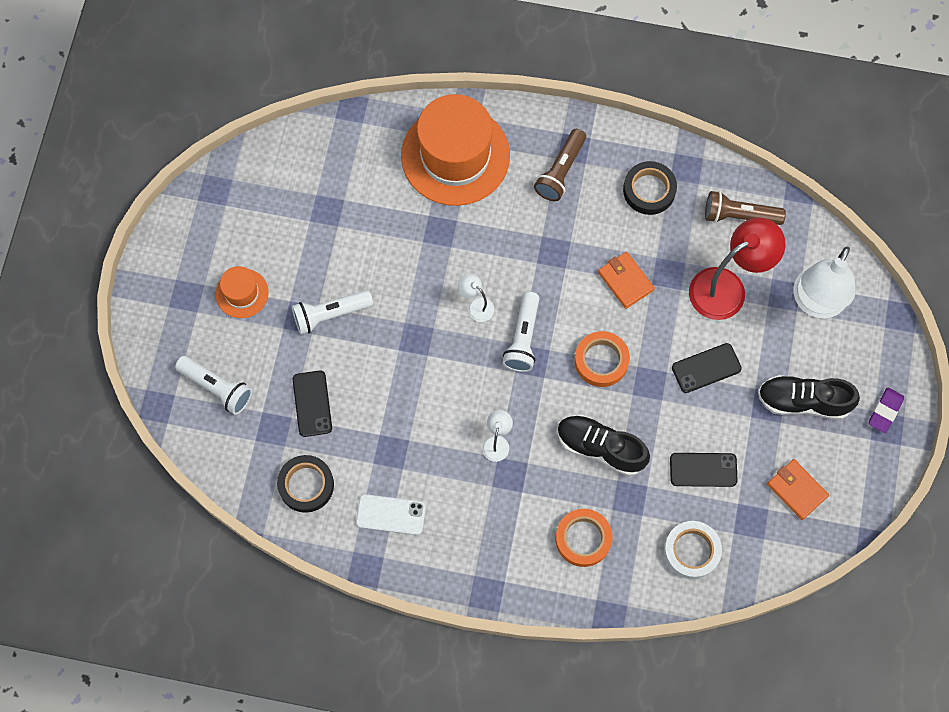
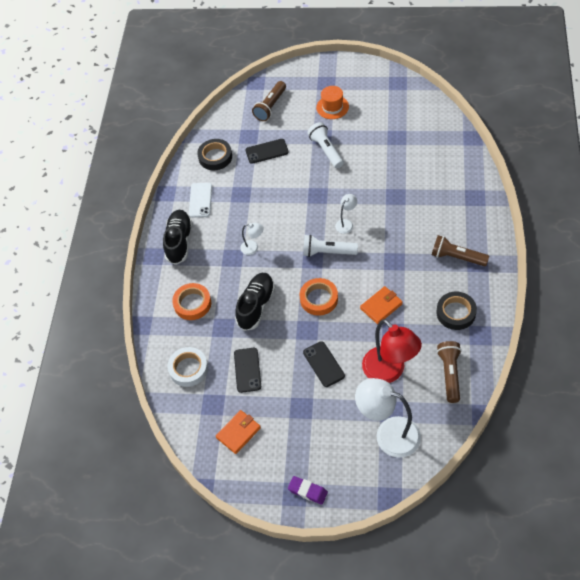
camera: 90 degrees right, 15 degrees down
white flashlight [175,356,252,415] -> brown flashlight [252,81,286,121]
orange hat [401,94,510,206] -> none
black shoe [758,375,860,420] -> black shoe moved to [163,210,193,265]

